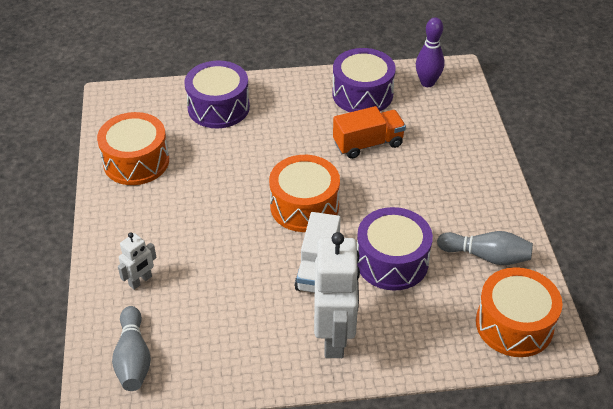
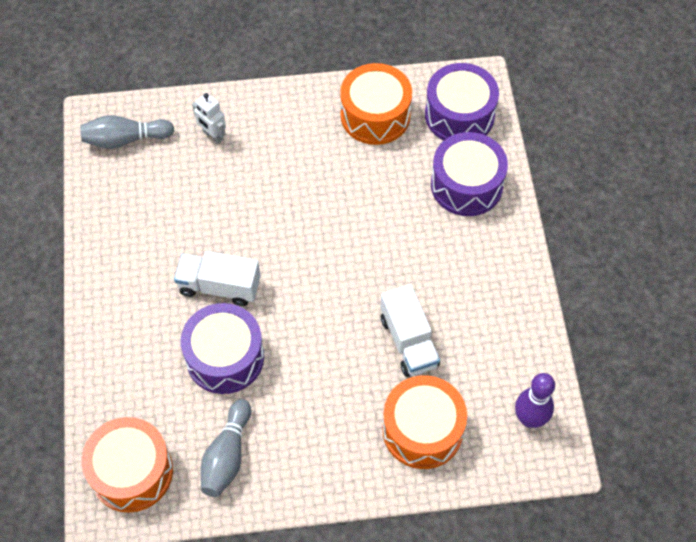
camera: 90 degrees right, 15 degrees up
orange drum [269,155,340,232] -> orange drum moved to [383,375,467,469]
white robot [314,232,360,358] -> none
purple drum [332,48,396,112] -> purple drum moved to [425,63,499,141]
orange truck [333,106,406,159] -> white truck [381,284,440,377]

